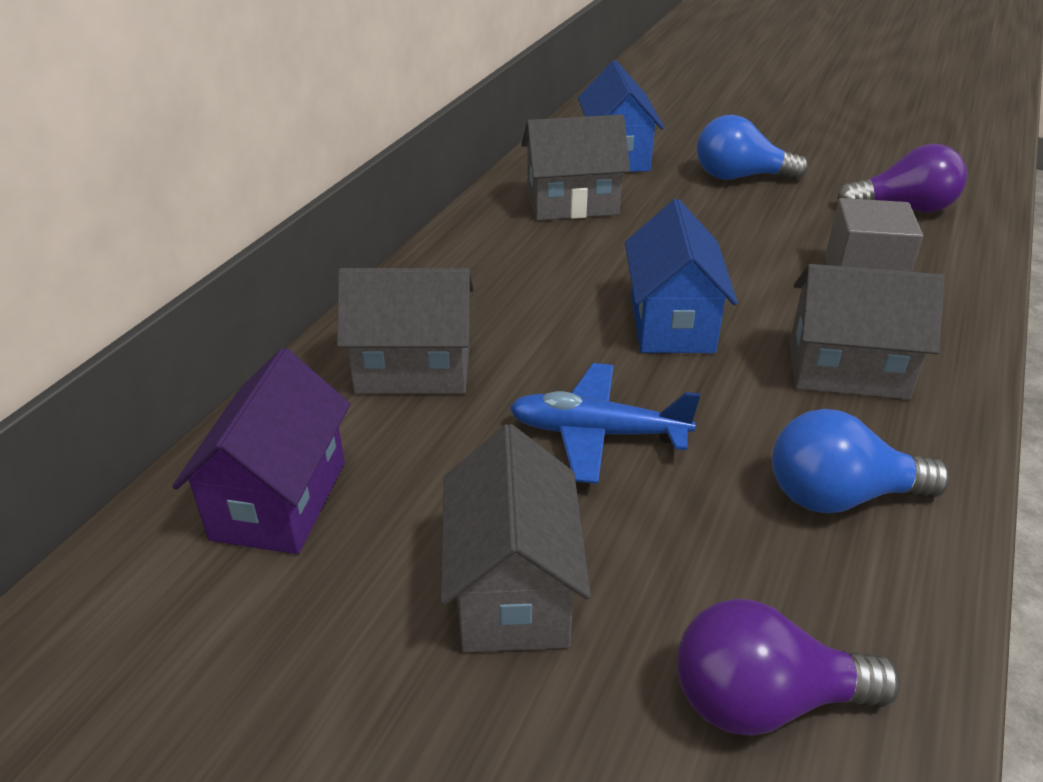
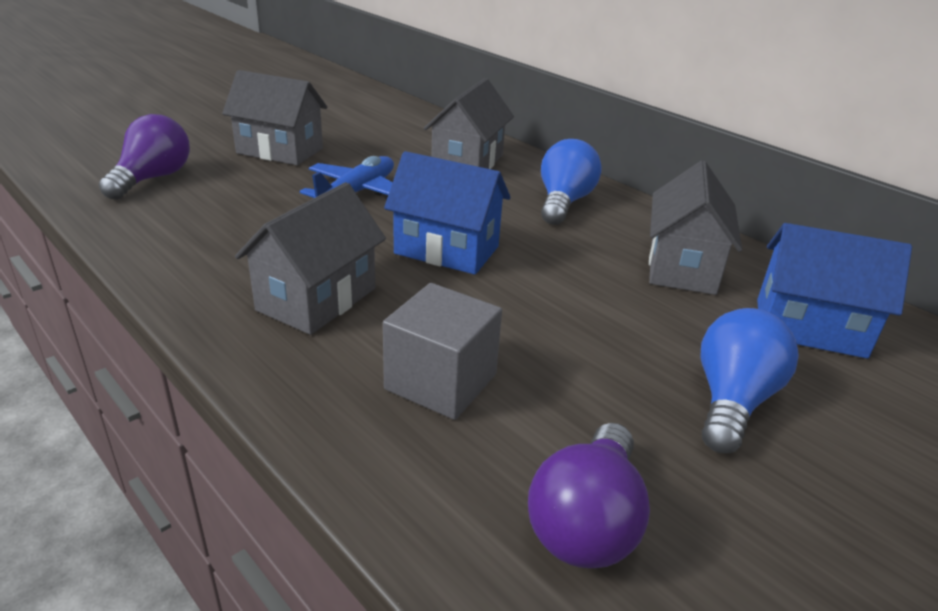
camera: 110 degrees right, 5 degrees down
purple house [172,348,350,554] -> none
blue light bulb [772,409,950,513] -> blue light bulb moved to [541,139,602,225]

